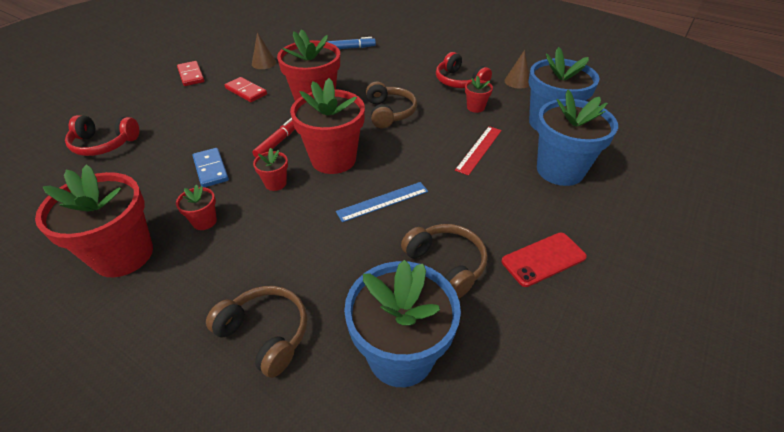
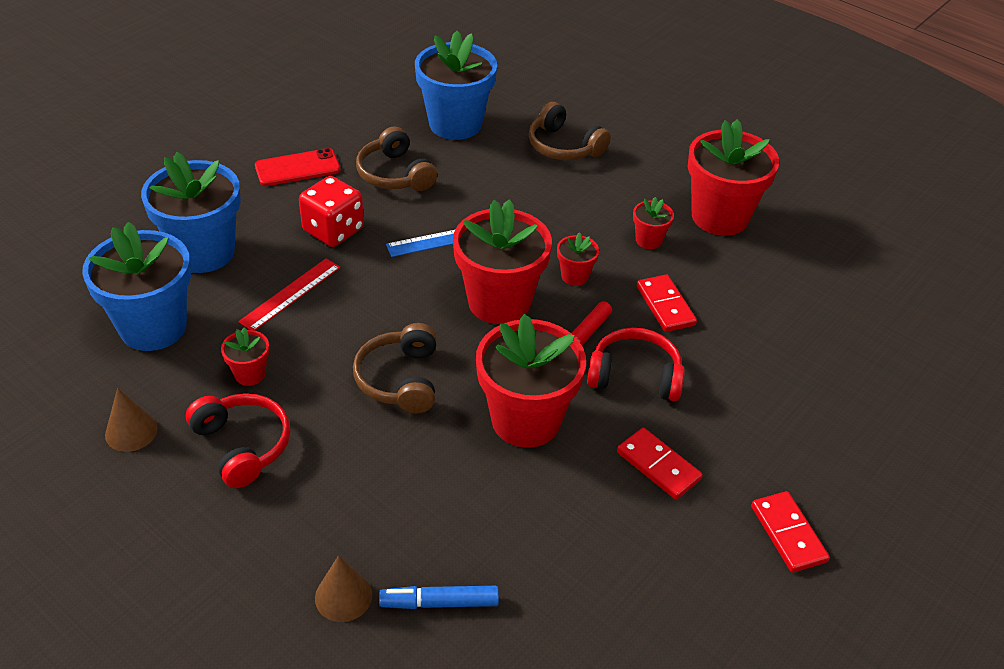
camera: 175 degrees left, 0 degrees up
red headphones [65,115,139,156] -> red headphones moved to [587,328,685,401]
blue domino [192,148,229,187] -> red domino [637,275,697,332]
brown cone [252,32,276,69] -> brown cone moved to [315,555,372,622]
none -> red dice [299,176,364,247]

